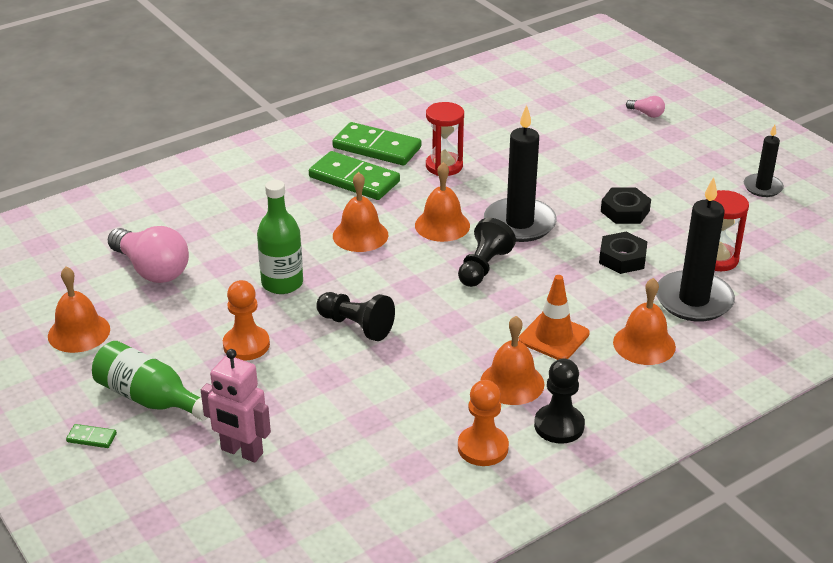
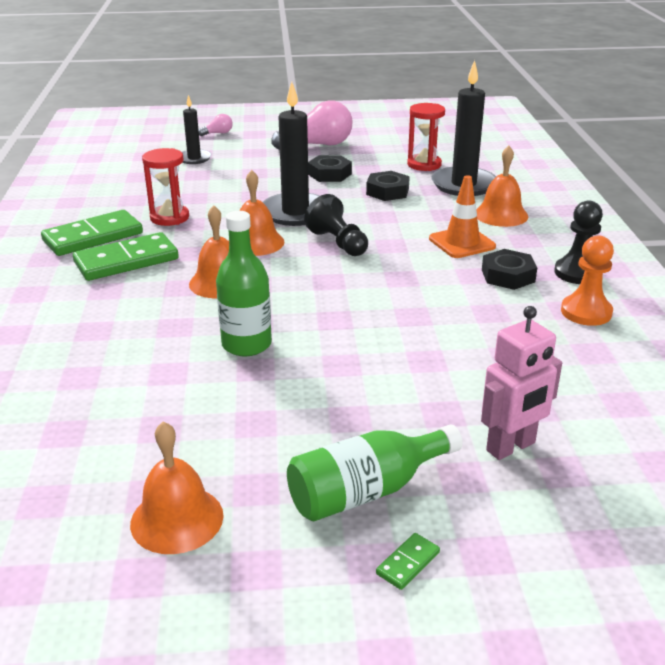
camera: 60 degrees left, 5 degrees down
pink light bulb [108,226,189,283] -> pink light bulb moved to [271,101,352,150]
orange pawn [223,280,270,361] -> none
black pawn [316,292,395,341] -> none
orange bell [480,316,545,405] -> black nut [482,249,537,290]
black candle [744,125,784,197] -> black candle moved to [182,95,211,164]

